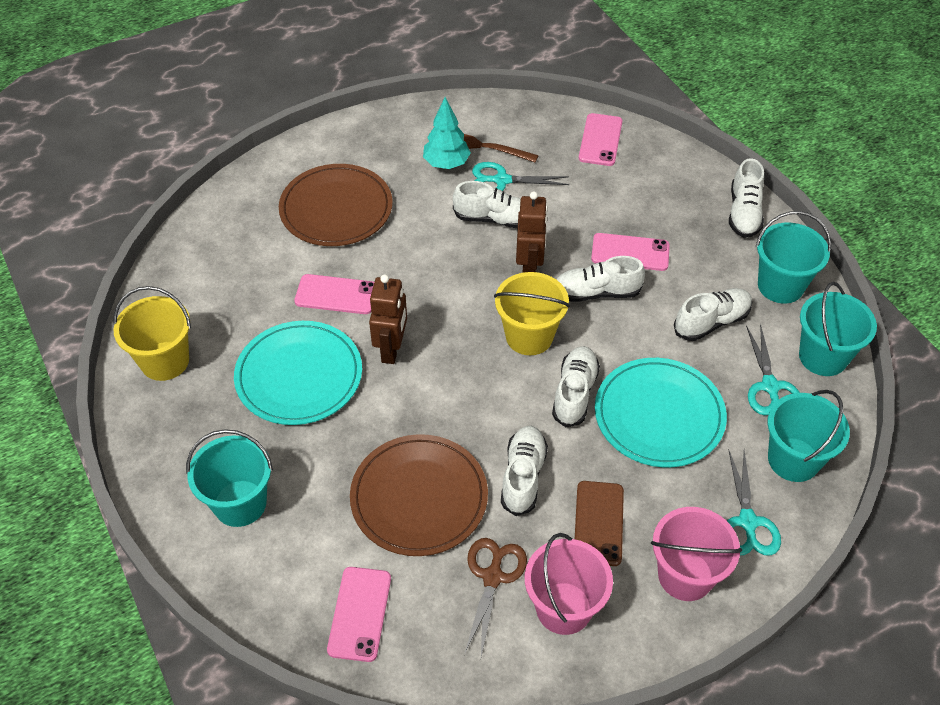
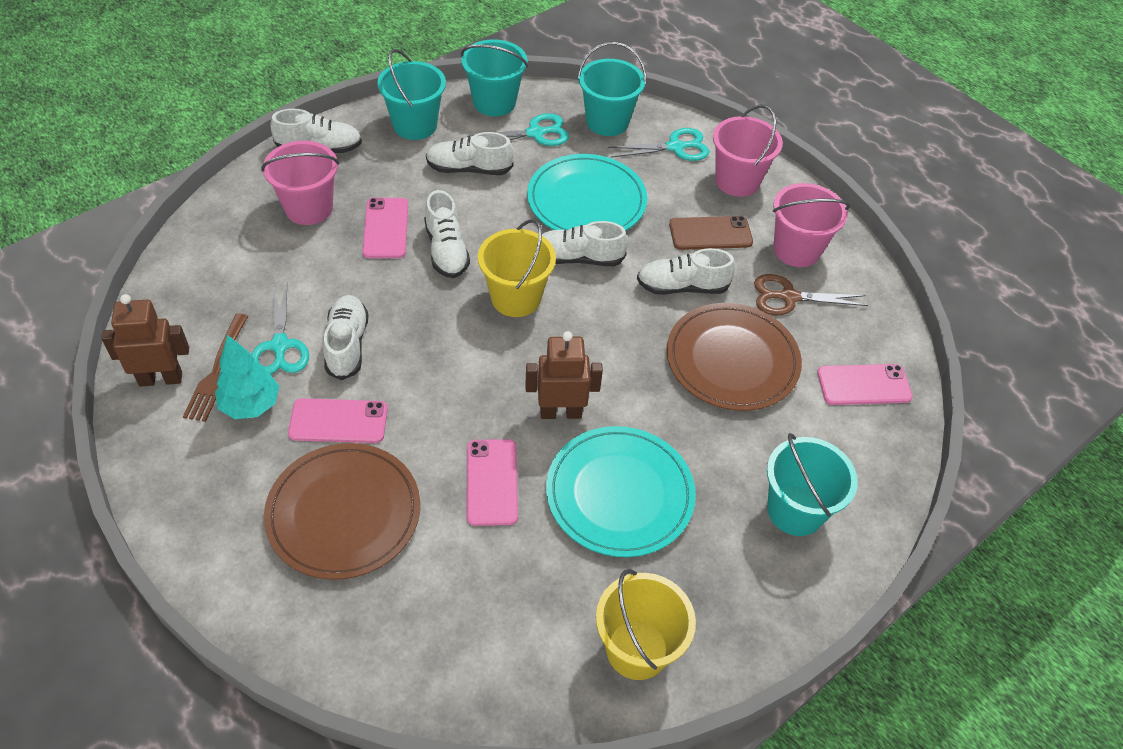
camera: 105 degrees left, 0 degrees up
brown robot [516,191,548,273] -> brown robot moved to [101,294,189,387]
pink phone [579,113,622,166] -> pink phone moved to [288,398,388,443]
white shoe [674,288,752,341] -> white shoe turned 45 degrees counterclockwise [426,132,514,175]
none -> pink bucket [261,141,339,225]

